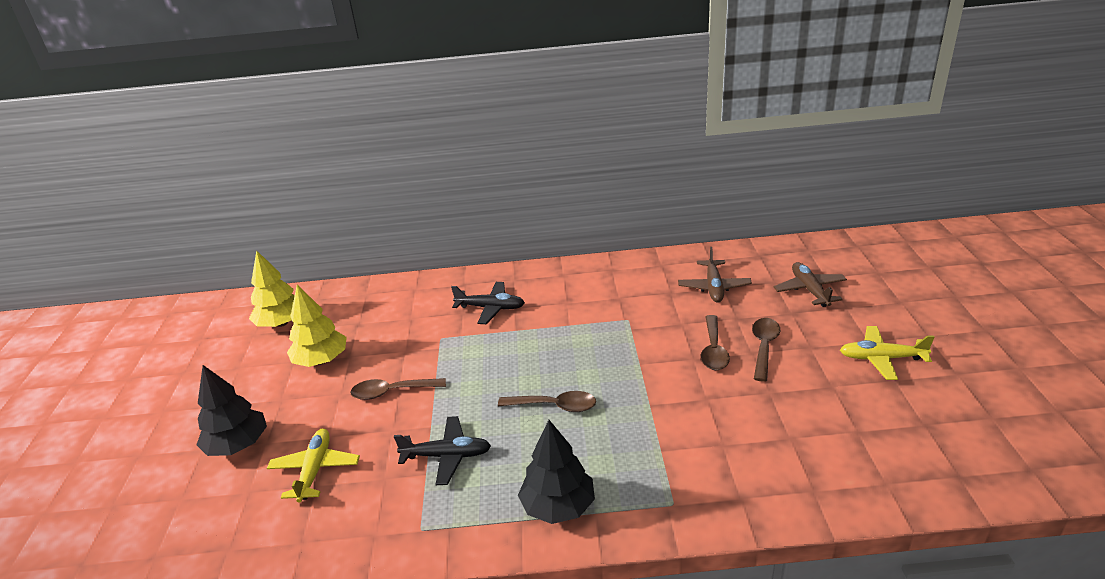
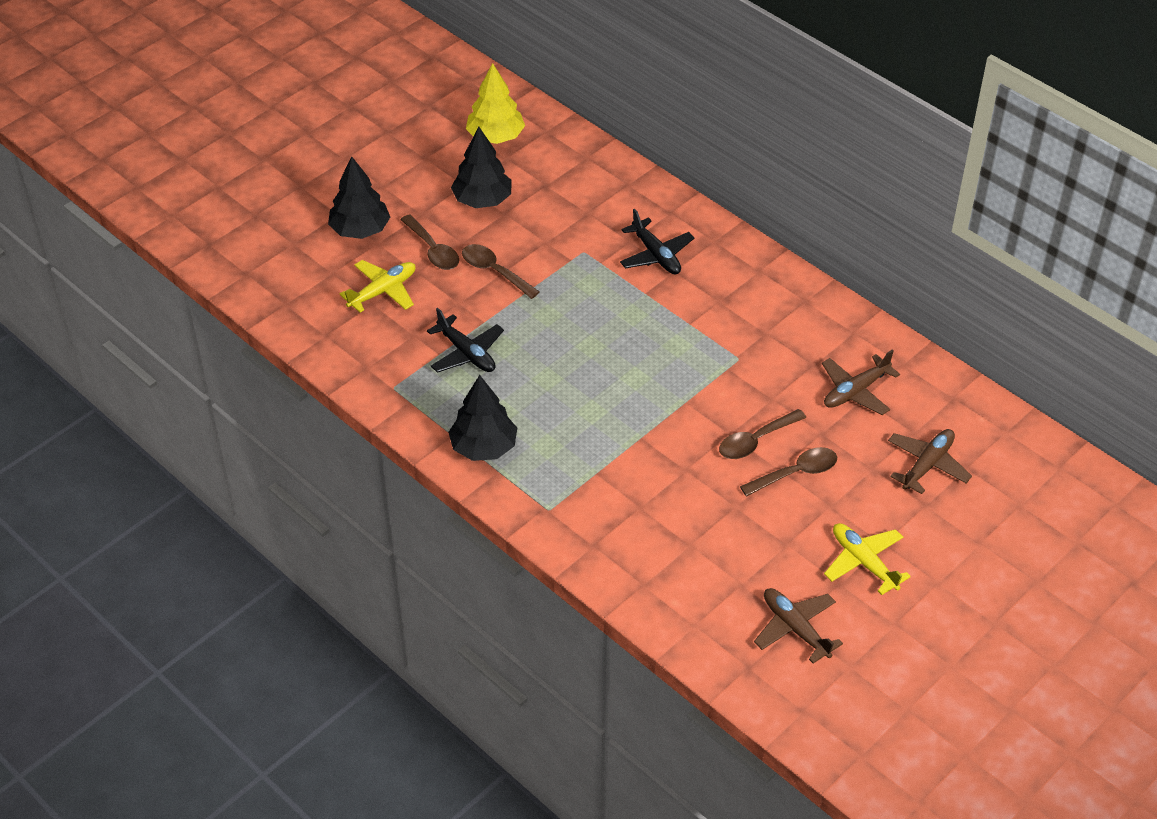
camera: 45 degrees right, 15 degrees up
yellow tree [287,285,347,367] -> black tree [451,127,511,208]
brown spoon [498,391,596,412] -> brown spoon moved to [400,214,459,270]
none -> brown plane [754,588,843,664]

